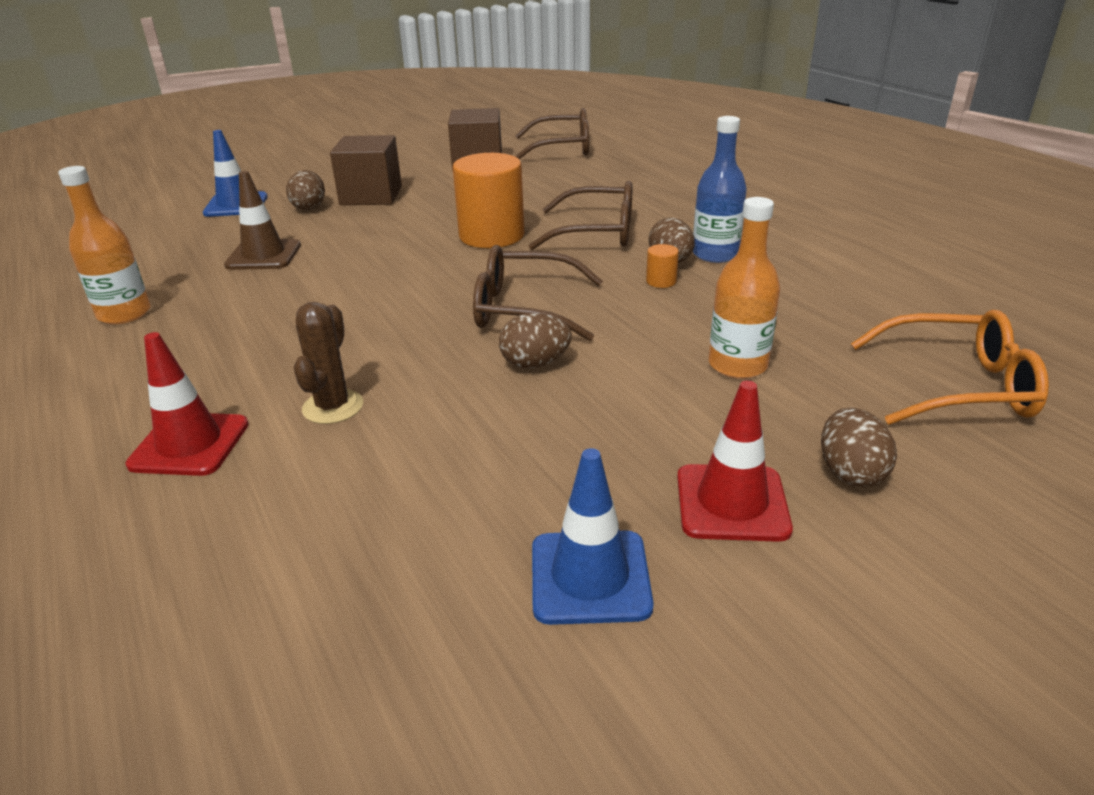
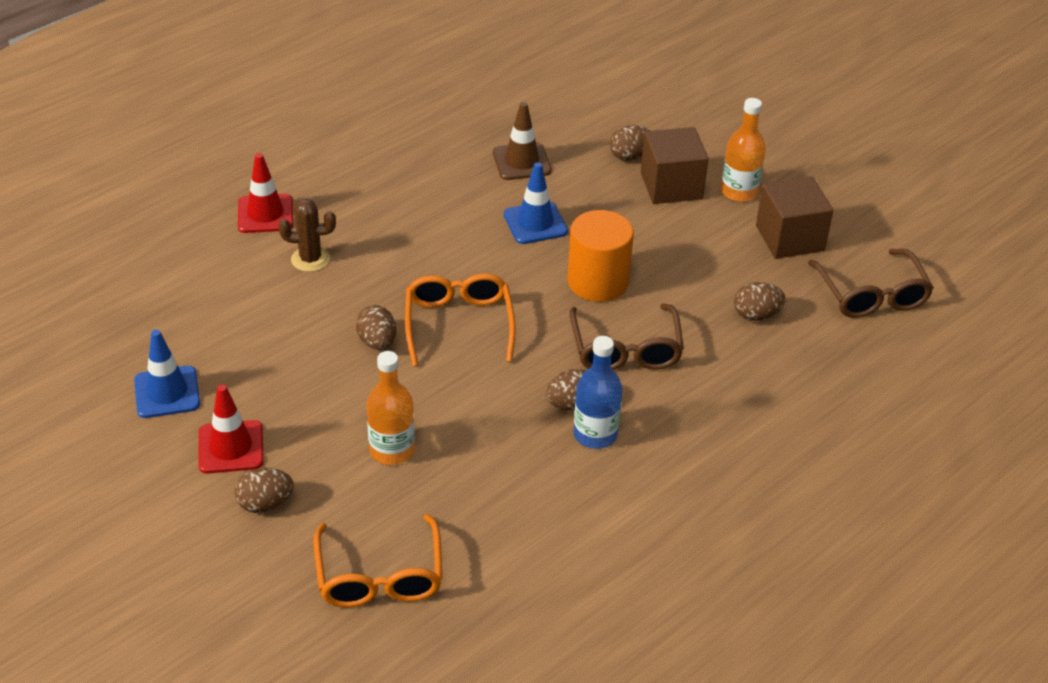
camera: 75 degrees right, 10 degrees up
orange bottle [58,166,151,324] -> orange bottle moved to [721,98,766,202]
blue traffic cone [203,130,268,217] -> blue traffic cone moved to [504,162,568,244]
brown glasses [473,245,603,341] -> orange glasses [405,274,516,366]
orange cylinder [646,244,679,288] -> none
none -> brown egg [734,282,786,321]

